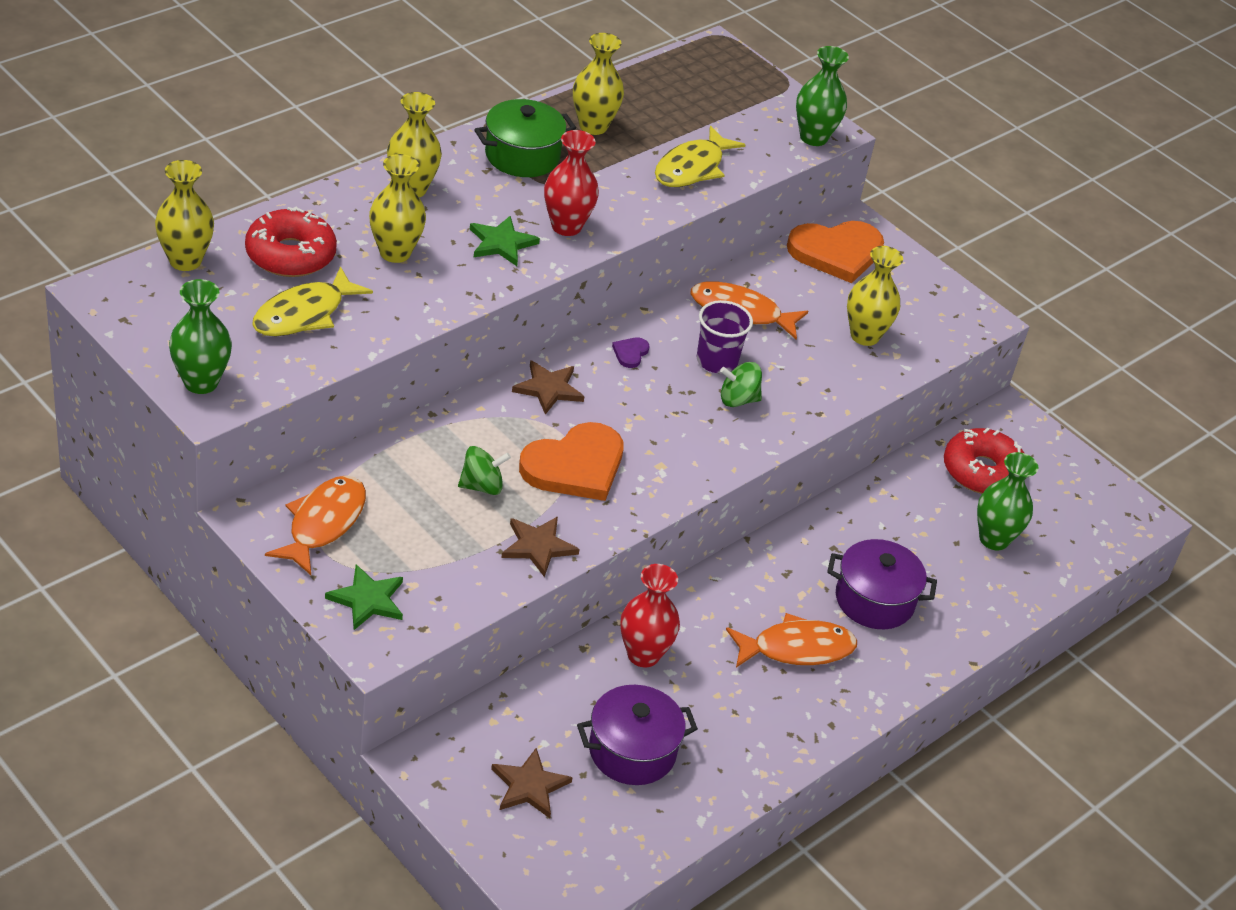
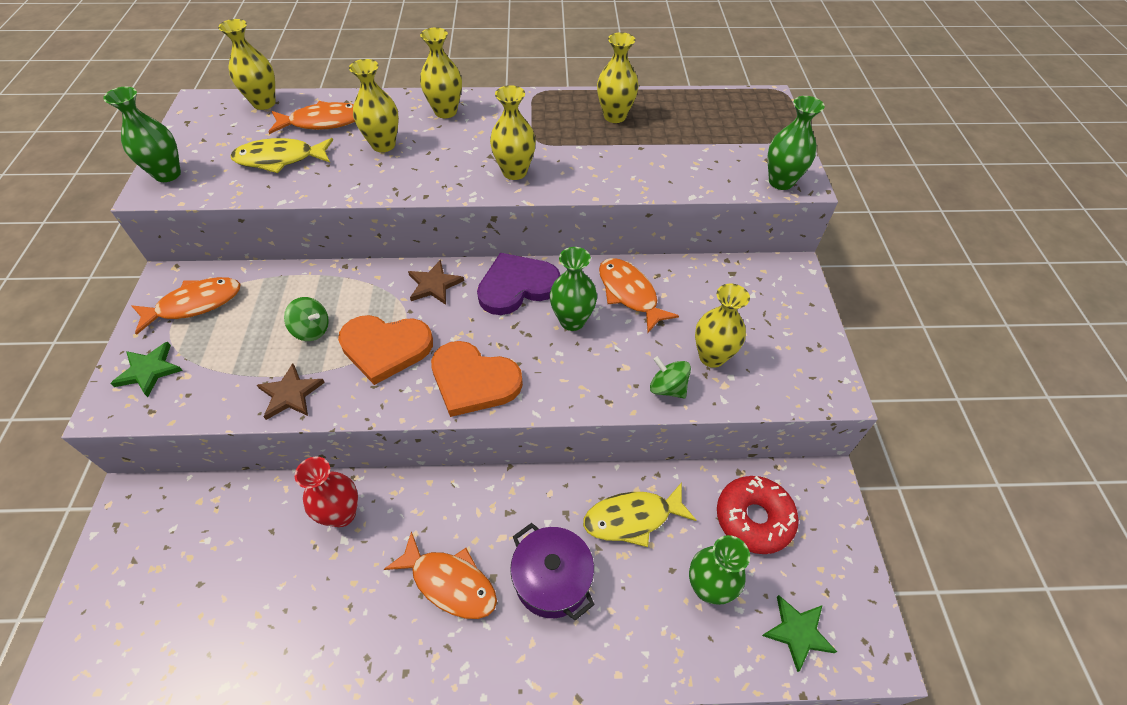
camera: 45 degrees right, 10 degrees up
red donut [245,207,337,277] -> orange fish [269,101,355,134]
green star [470,216,540,266] -> green star moved to [762,595,837,672]
green pot [474,99,576,177] -> none
brown star [491,748,573,818] -> none
red vase [544,130,599,236] -> yellow vase [490,85,536,180]
purple pot [577,685,698,785] -> none
purple heart [612,337,650,368] -> purple heart [477,253,561,315], size x2.47
yellow fish [655,126,746,187] -> yellow fish moved to [583,482,697,547]
purple cup [697,300,753,373] -> green vase [550,247,597,331]
green spinning top [720,362,762,407] -> green spinning top moved to [650,356,691,398]
orange heart [787,221,884,283] -> orange heart moved to [431,341,523,417]

